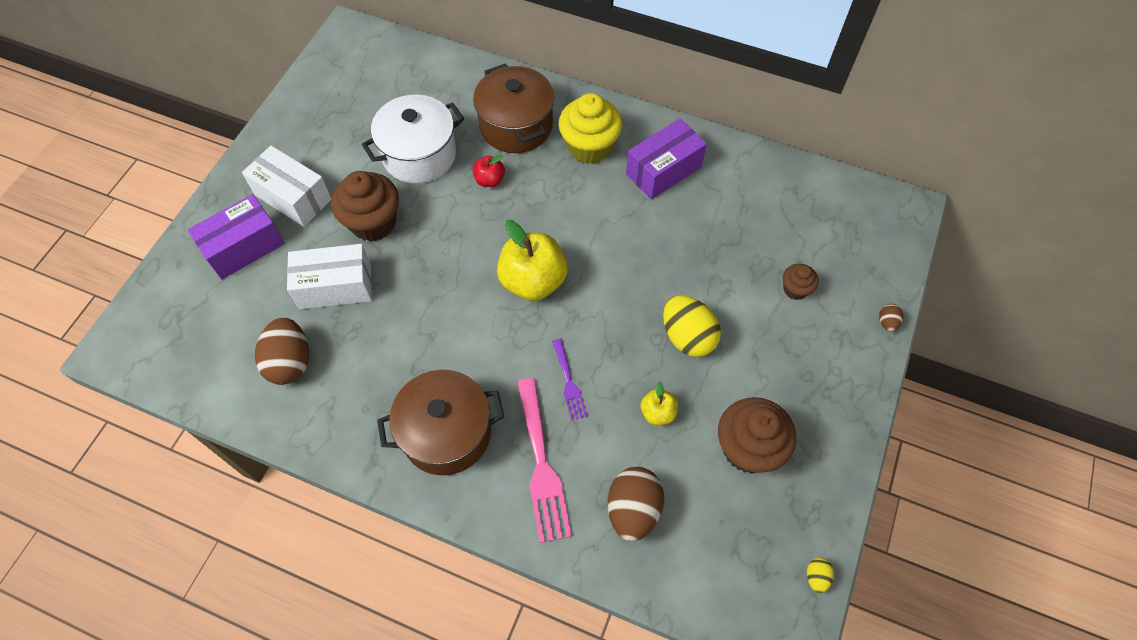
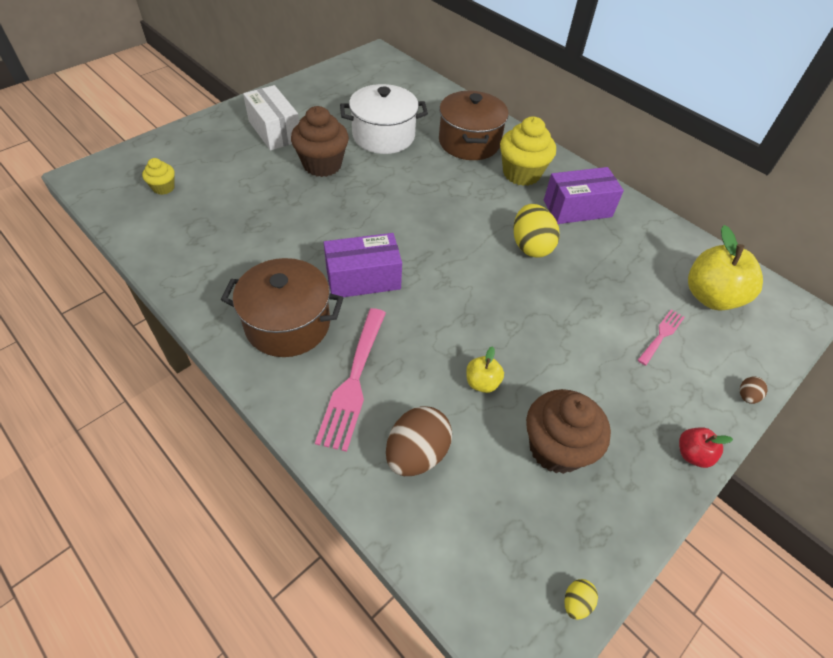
camera: 20 degrees right, 10 degrees down
purple box [187,194,285,279] -> purple box moved to [324,233,402,297]
brown egg [255,317,309,385] -> none
white box [287,244,372,309] -> none
red apple [473,155,505,187] -> red apple moved to [679,427,733,468]
yellow apple [497,220,568,301] -> yellow apple moved to [688,225,763,310]
purple fork [552,339,588,420] -> none
yellow egg [663,295,721,357] -> yellow egg moved to [513,204,560,258]
brown cupcake [783,264,819,300] -> pink fork [638,309,685,366]
none -> yellow cupcake [142,158,175,195]

